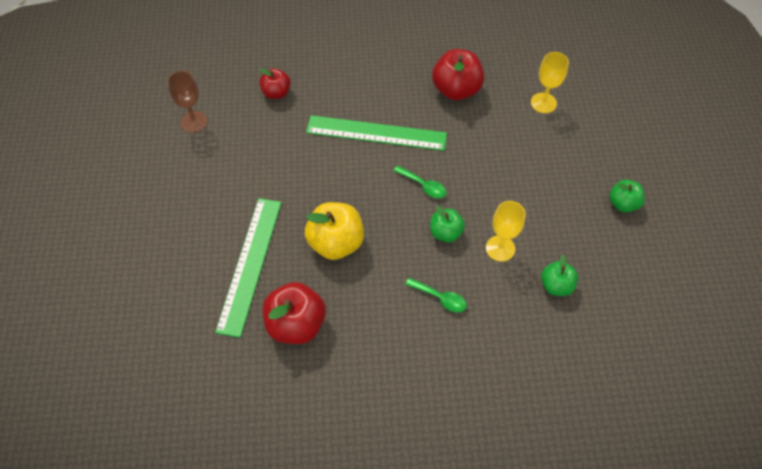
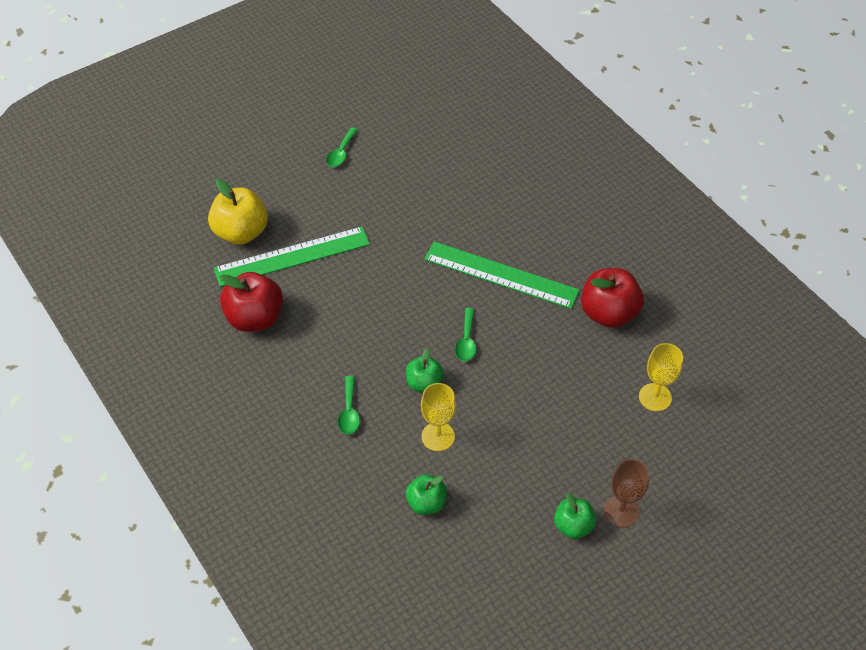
camera: 60 degrees right, 5 degrees down
brown goblet [167,71,208,133] -> brown goblet moved to [604,459,649,527]
red apple [259,68,291,99] -> none
yellow apple [305,202,364,260] -> yellow apple moved to [208,179,268,245]
green ruler [306,115,447,151] -> green ruler turned 45 degrees counterclockwise [424,242,580,309]
none -> green spoon [326,127,358,167]

